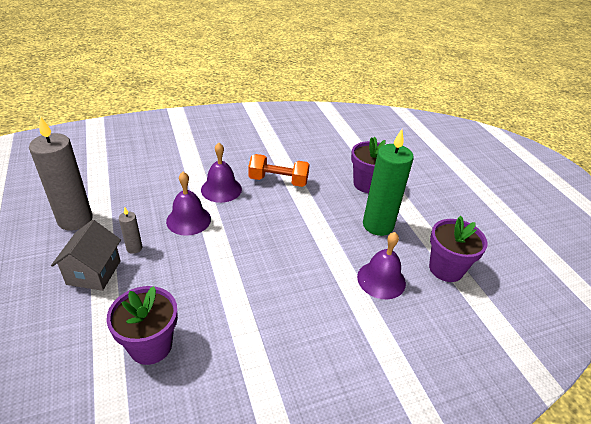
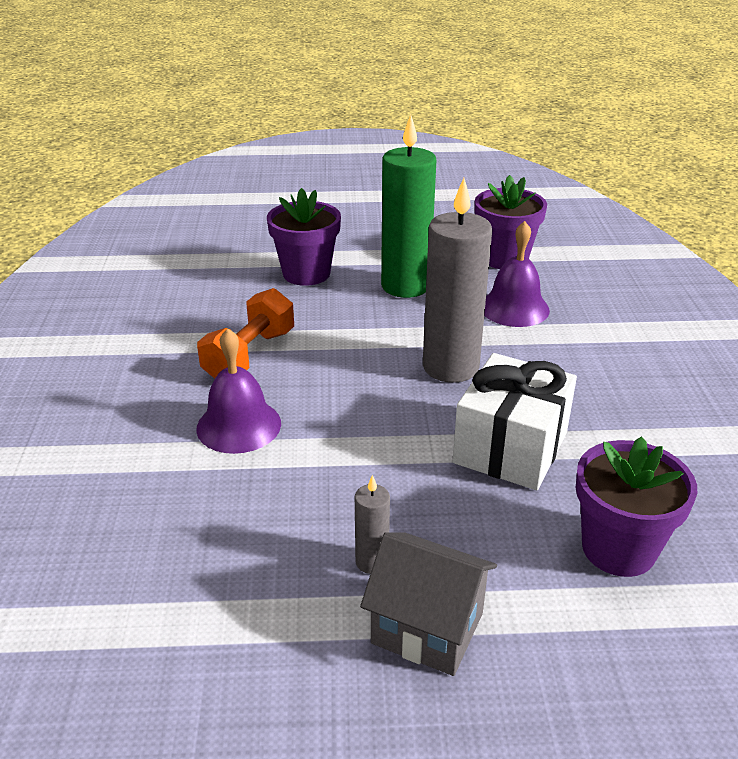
camera: 70 degrees left, 5 degrees down
grey candle [29,116,93,231] -> grey candle moved to [423,178,492,383]
purple bell [166,172,211,236] -> none
none -> white gift [453,353,577,490]

